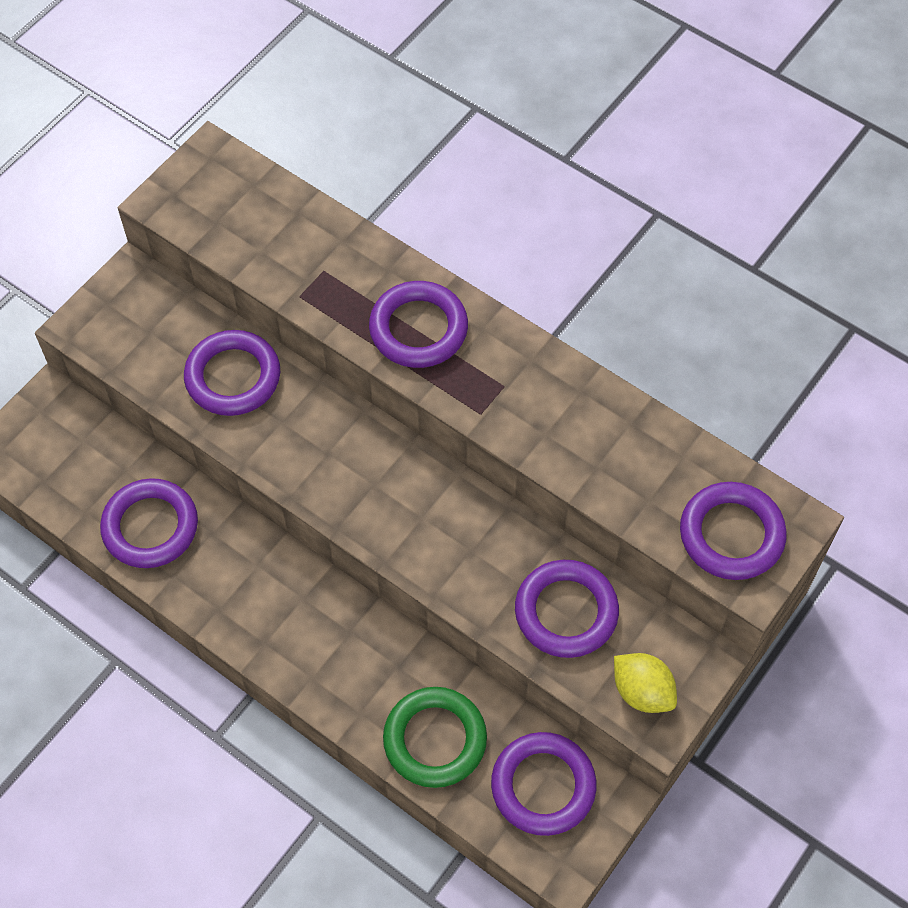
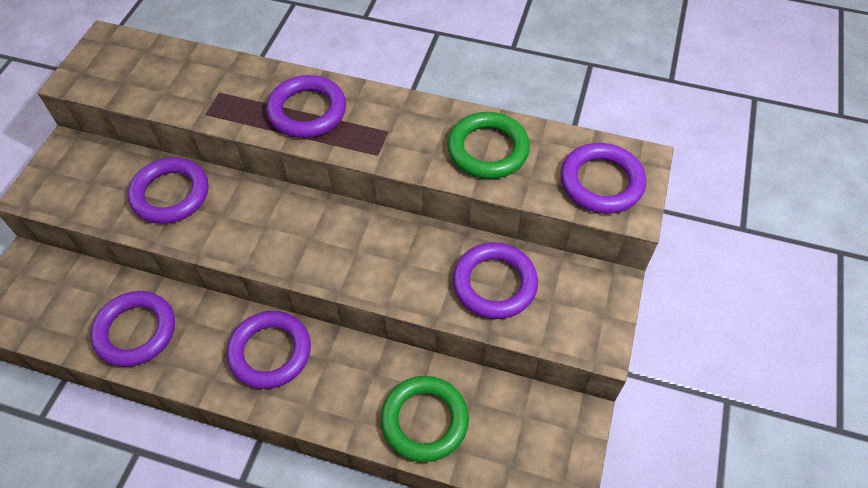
camera: 20 degrees left, 5 degrees down
purple ring [491,732,596,836] -> purple ring moved to [227,311,311,389]
yellow lemon [614,653,677,713] -> none
none -> green ring [447,112,530,179]

